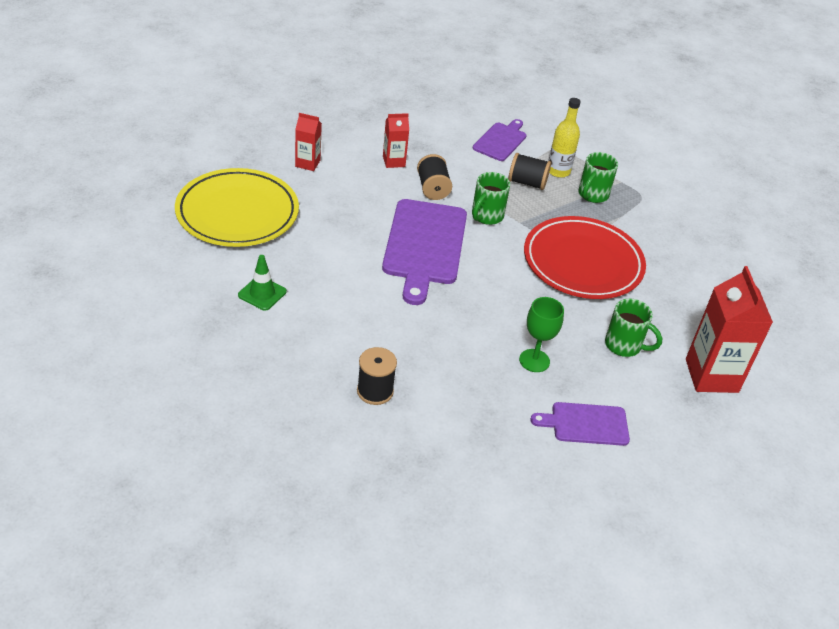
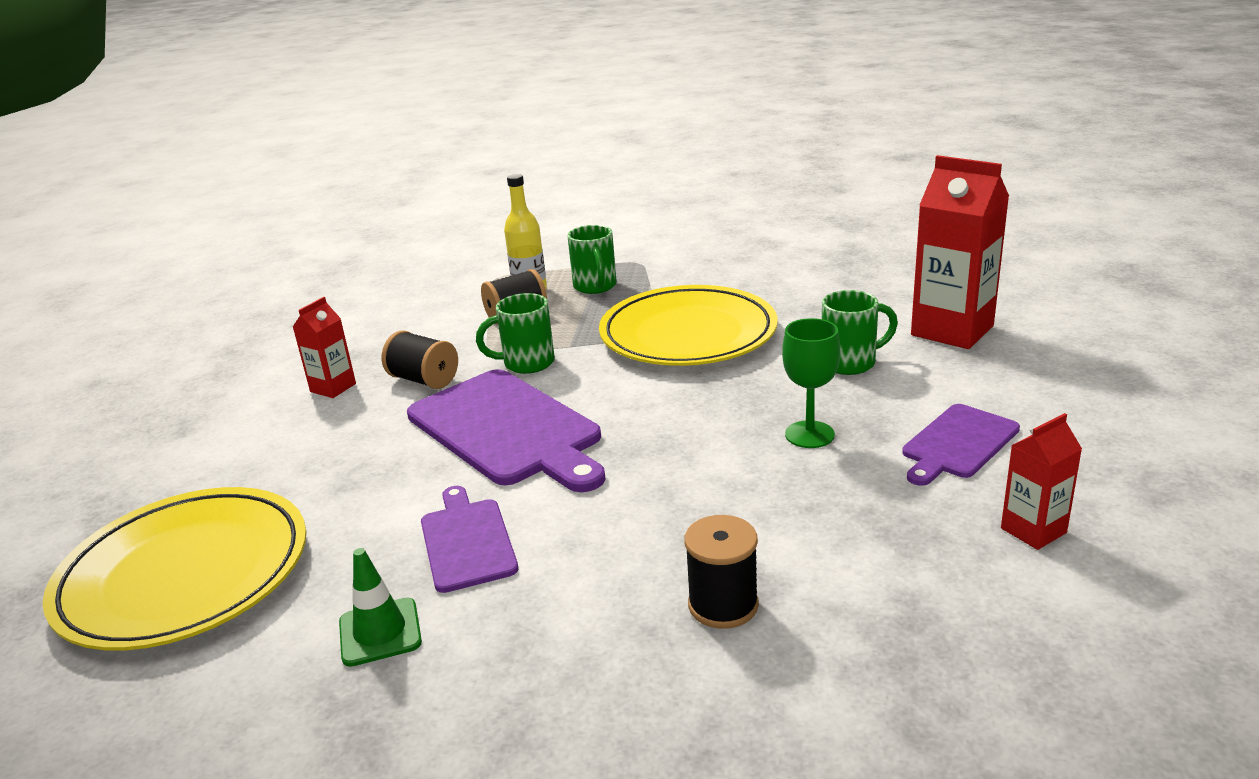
camera: 40 degrees left, 15 degrees down
red carton [295,113,322,171] -> red carton moved to [1001,413,1082,550]
green mug [472,172,510,225] -> green mug turned 90 degrees clockwise [476,293,555,374]
purple cutting board [473,119,527,161] -> purple cutting board moved to [421,486,518,593]
red plate [524,216,646,299] -> yellow plate [599,285,778,366]

